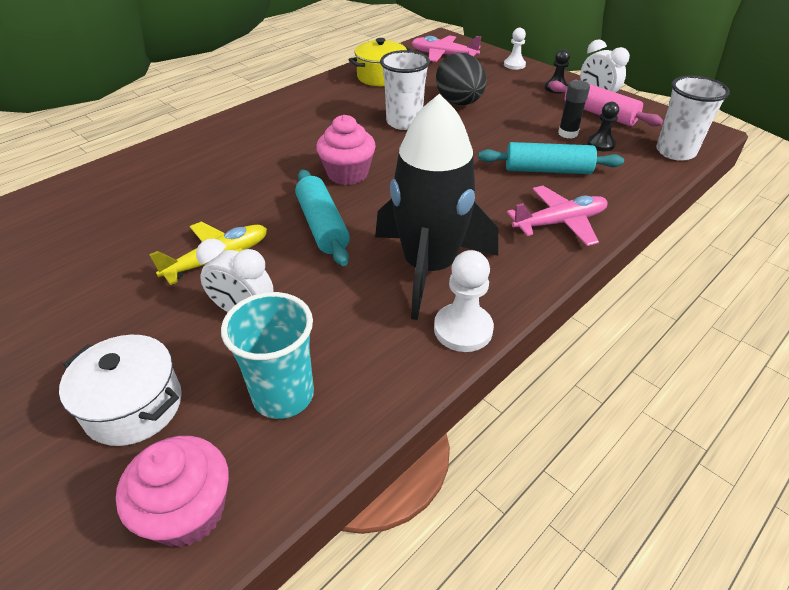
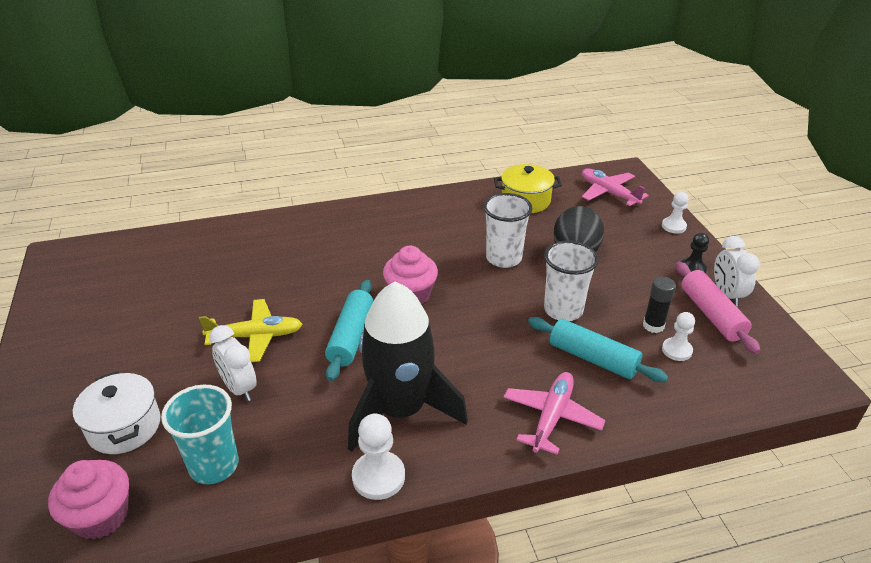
camera: 30 degrees right, 5 degrees down
pink plane [507,186,608,246] -> pink plane turned 75 degrees counterclockwise [504,372,605,455]
black pawn [587,102,619,151] -> white pawn [662,312,695,361]
white cup [656,76,730,161] -> white cup moved to [544,240,599,321]

